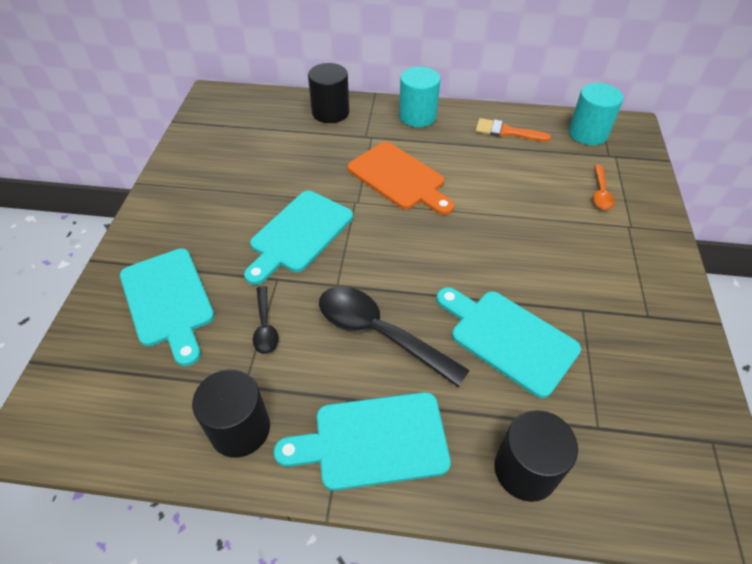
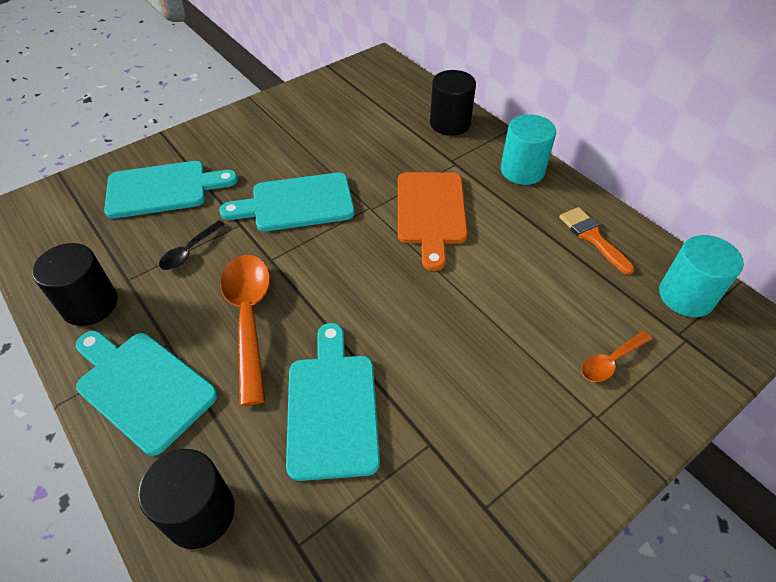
camera: 45 degrees right, 0 degrees up
turquoise cutting board [120,248,215,366] -> turquoise cutting board turned 120 degrees counterclockwise [104,161,238,219]
black spoon [319,286,470,387] -> orange spoon [220,255,270,406]

